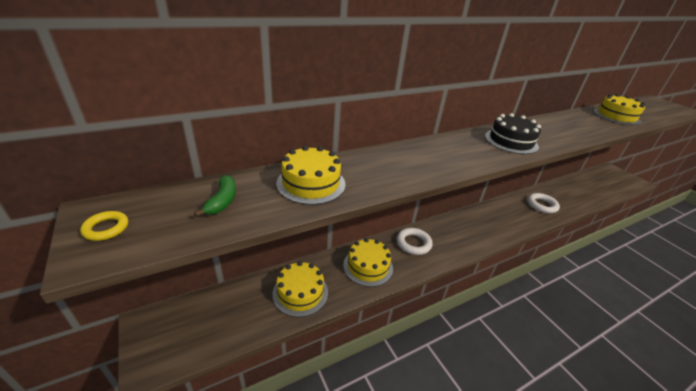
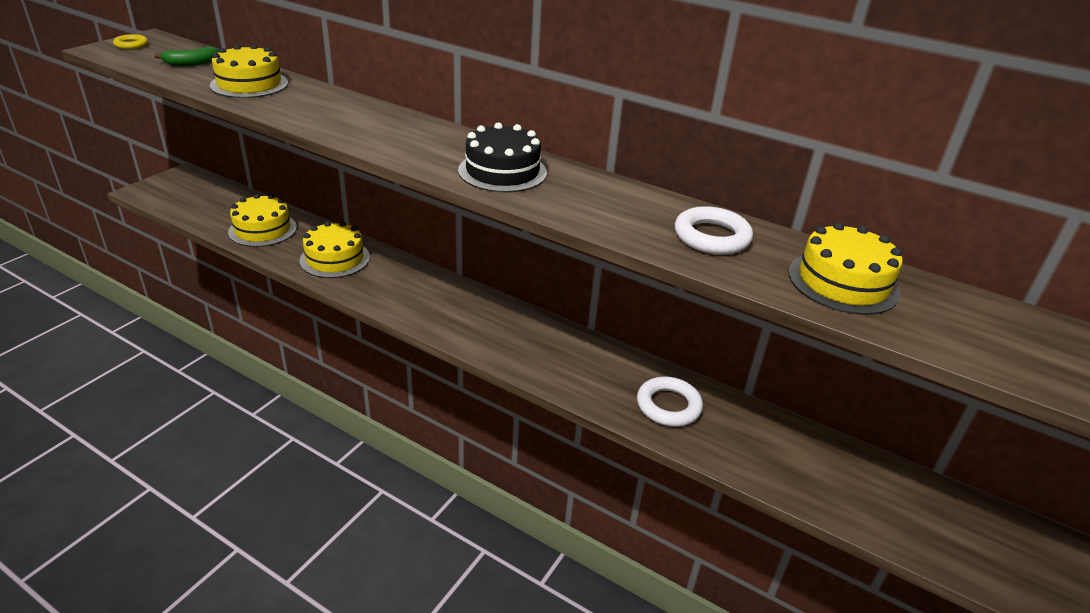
camera: 60 degrees right, 0 degrees up
white ring [397,228,433,255] -> white ring moved to [675,206,753,255]

